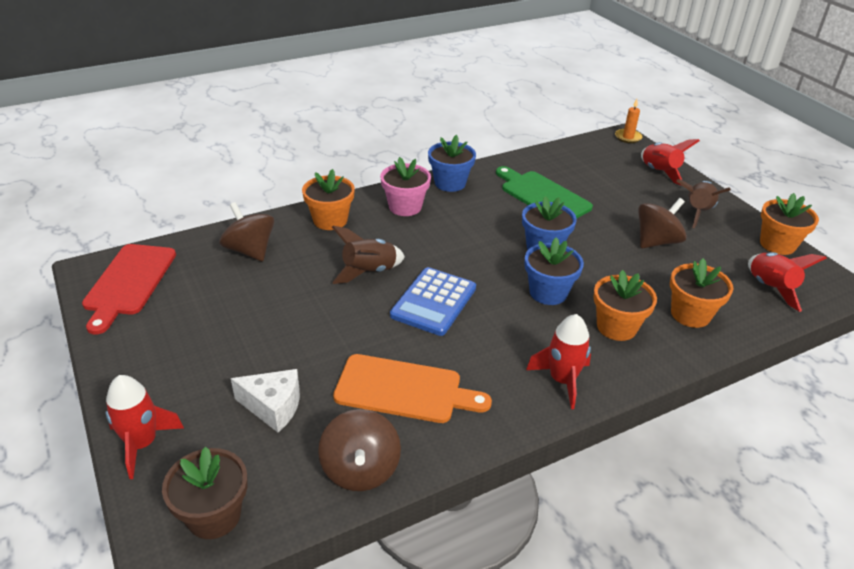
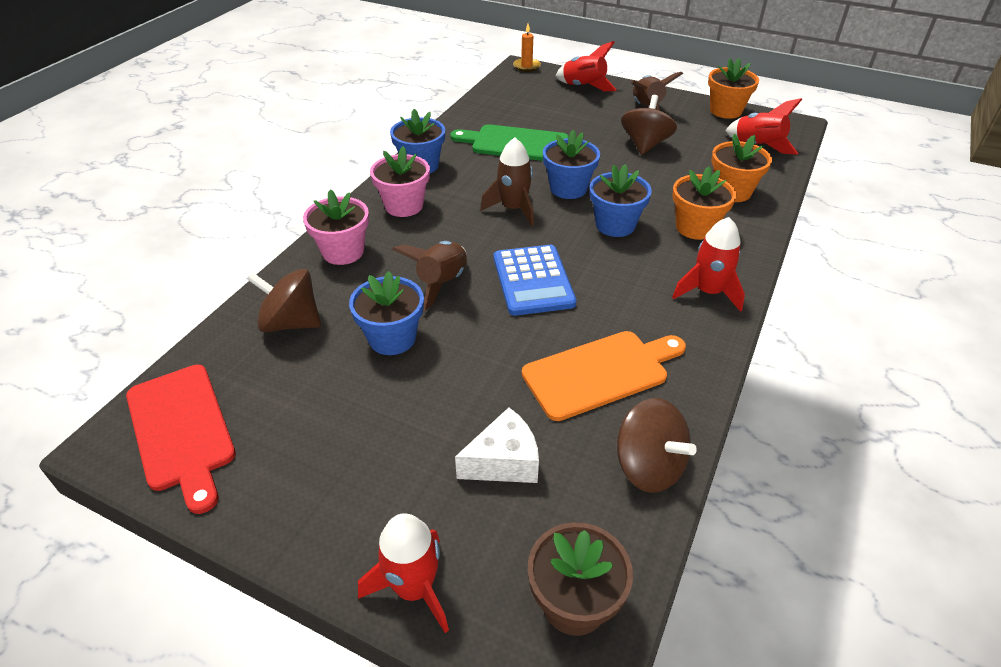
camera: 35 degrees left, 5 degrees up
orange flower pot [302,169,355,230] -> pink flower pot [303,189,369,265]
none -> blue flower pot [349,271,424,355]
none -> brown rocket [480,137,534,226]

